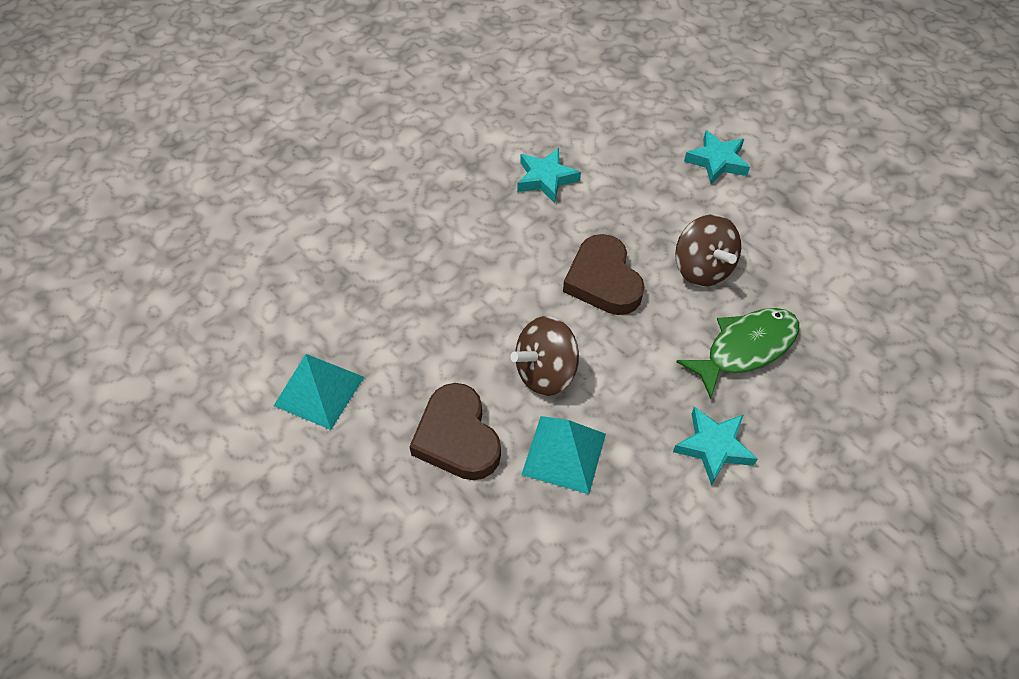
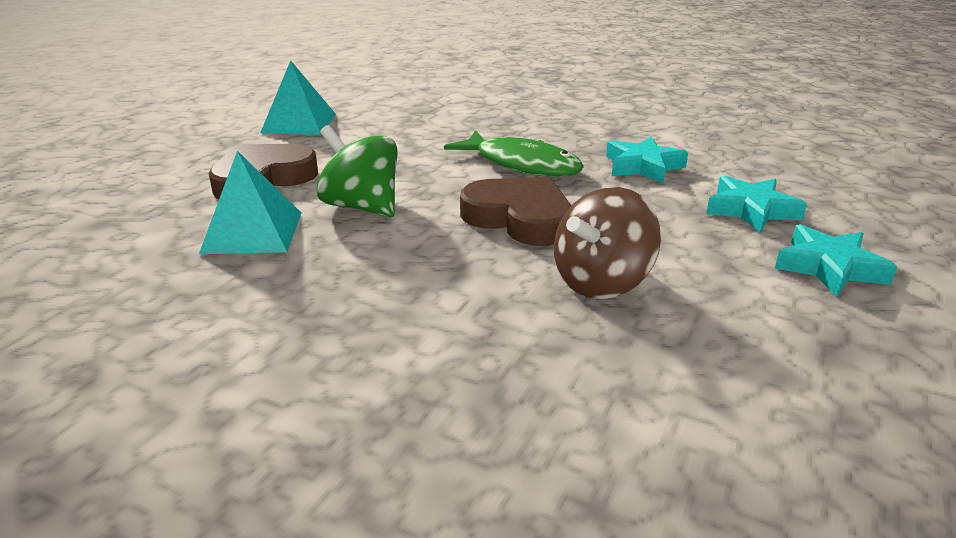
camera: 70 degrees right, 25 degrees down
brown spinning top [510,316,579,396] -> green spinning top [316,125,398,217]
brown heart [563,234,645,315] -> brown heart turned 75 degrees clockwise [460,177,572,246]
turquoise star [673,407,758,486] -> turquoise star moved to [706,175,807,233]
green fish [676,308,799,399] -> green fish moved to [444,130,584,177]

